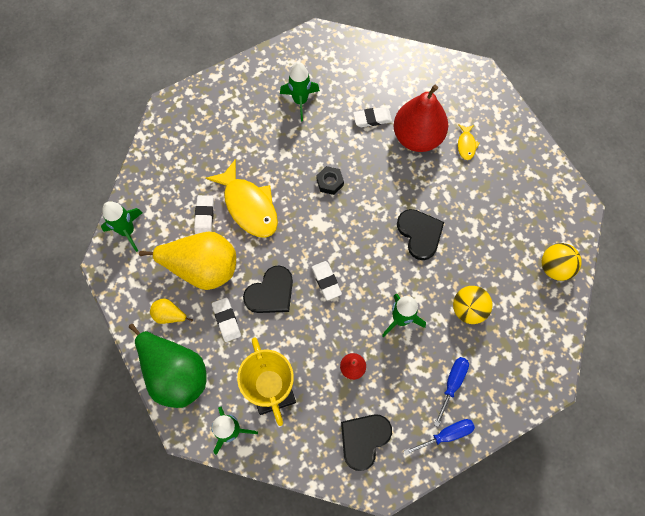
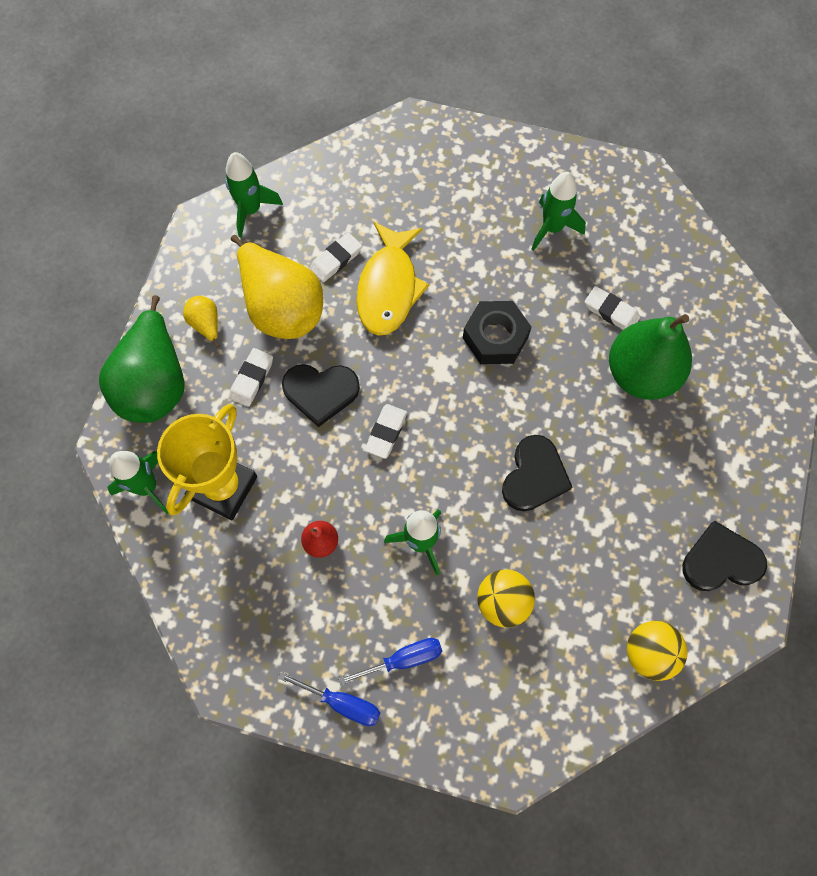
camera: 45 degrees right, 0 degrees up
black nut [316,166,344,195] -> black nut [463,301,531,364], size x1.65
black heart [341,414,392,471] -> black heart moved to [682,521,767,591]
red pear [394,85,448,152] -> green pear [609,314,692,400]
yellow fish [458,124,480,160] -> none

